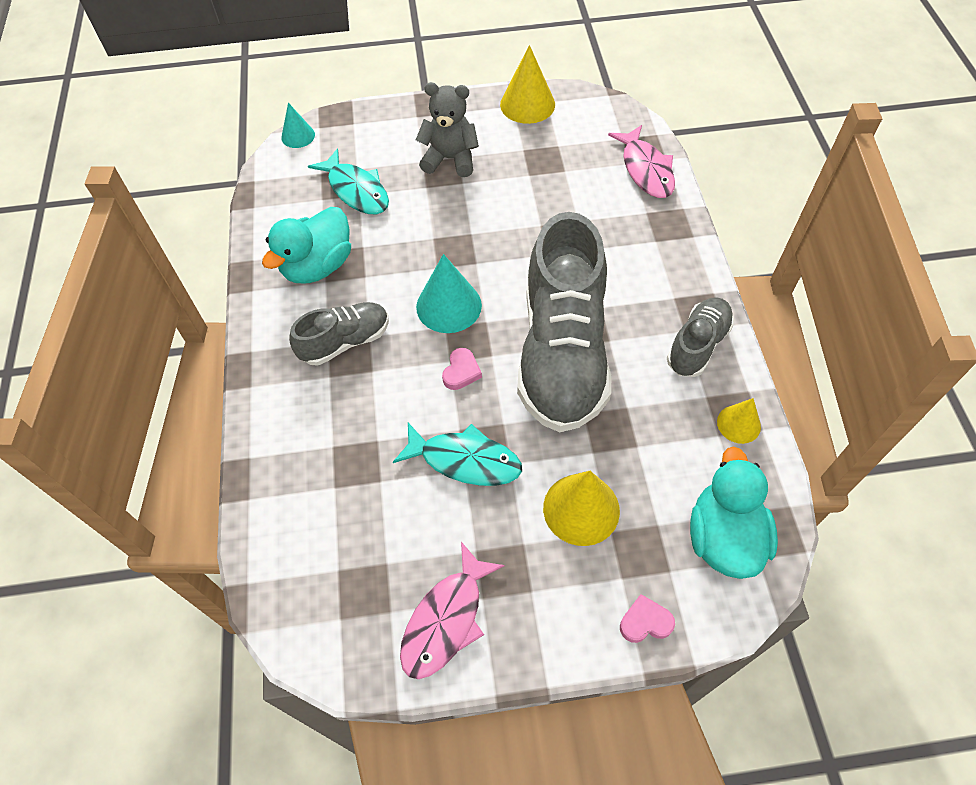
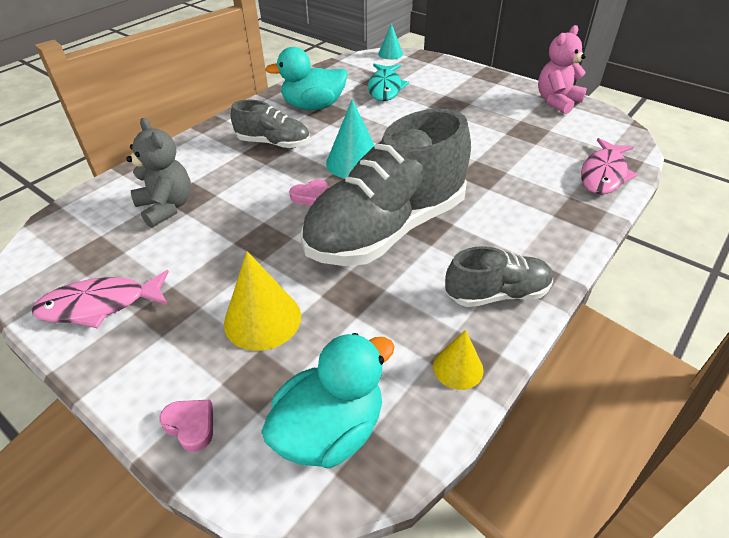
camera: 45 degrees right, 15 degrees down
turquoise fish [393,423,522,486] -> none
grey teddy bear [416,82,479,177] -> grey teddy bear moved to [126,118,191,228]
yellow cone [500,45,555,124] -> pink teddy bear [538,25,587,114]

